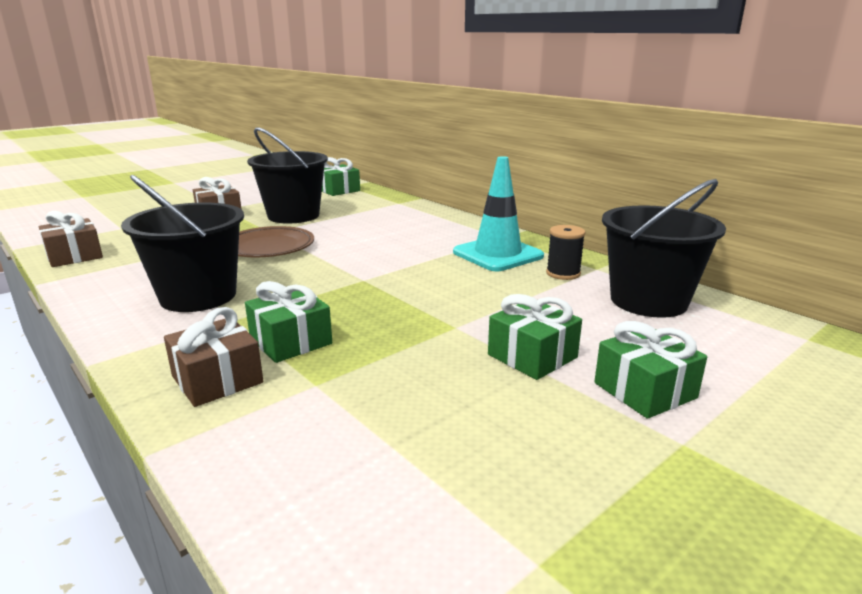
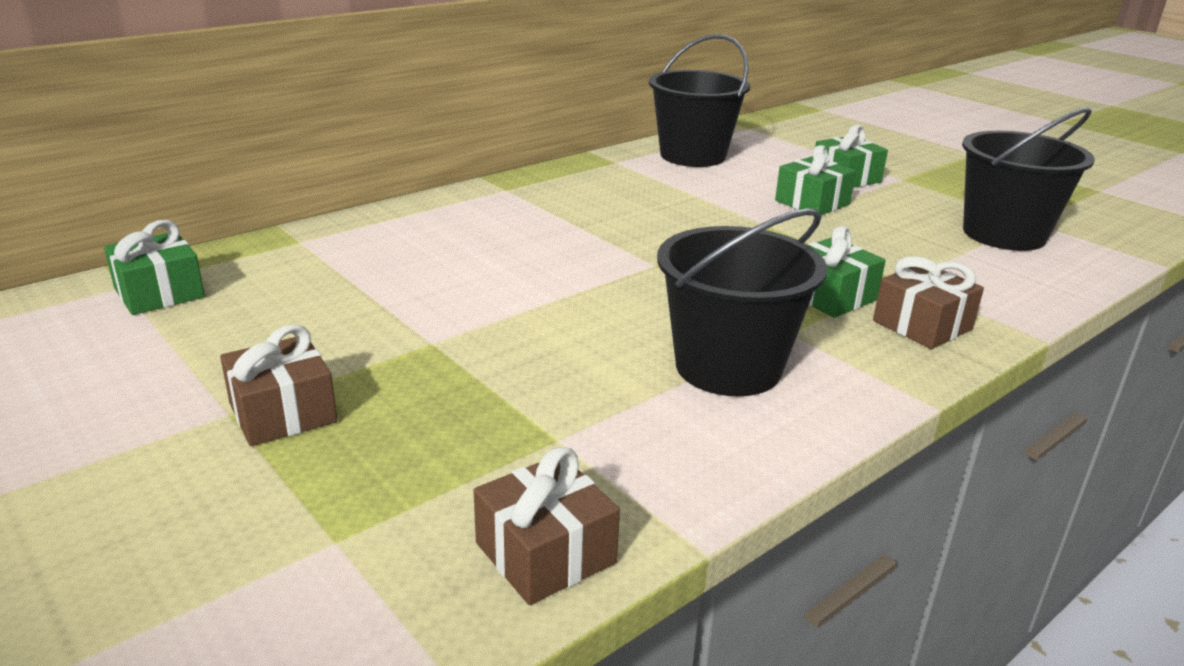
camera: 90 degrees left, 5 degrees up
brown plate [238,226,314,257] -> none
black bucket [247,127,328,223] -> black bucket moved to [962,107,1095,251]
turquoise traffic cone [453,156,544,271] -> none
black spool [546,225,586,280] -> none

